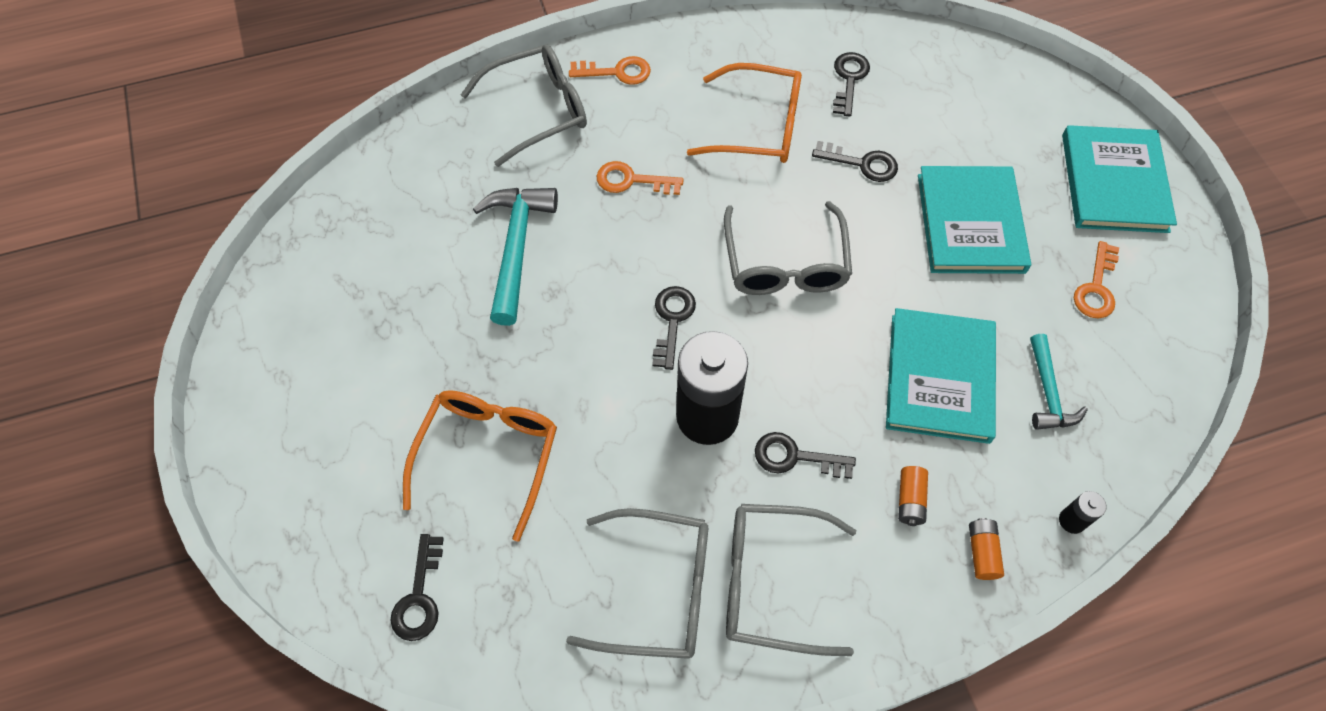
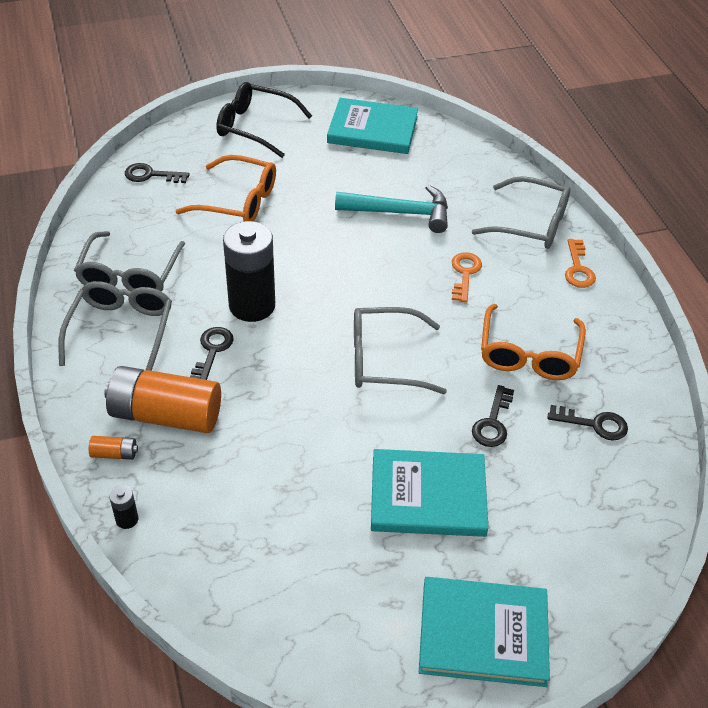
camera: 90 degrees right, 15 degrees down
grey glasses [461,44,587,167] -> grey glasses turned 45 degrees counterclockwise [472,176,570,249]
black key [652,286,696,370] -> none
turquoise book [886,308,996,444] -> turquoise book moved to [327,98,418,154]
orange battery [898,466,928,526] -> orange battery [104,366,221,433], size x2.46
turquoise hammer [1030,334,1088,430] -> none
orange key [1074,241,1119,319] -> none
none -> black glasses [216,82,312,158]

